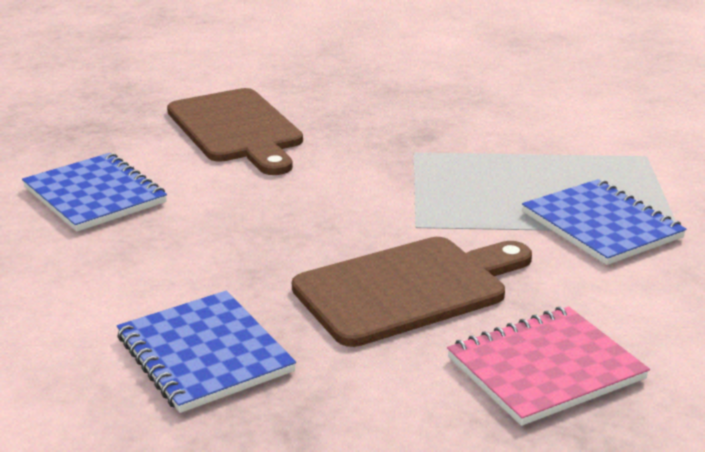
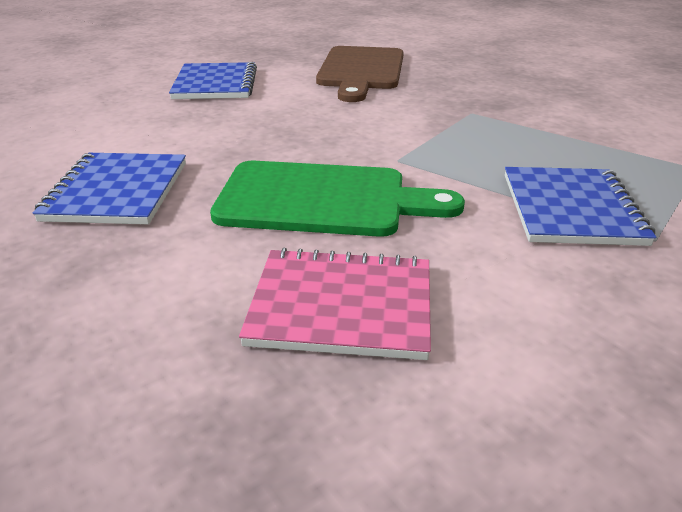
camera: 35 degrees right, 5 degrees up
brown cutting board [292,237,532,347] -> green cutting board [210,161,465,237]

